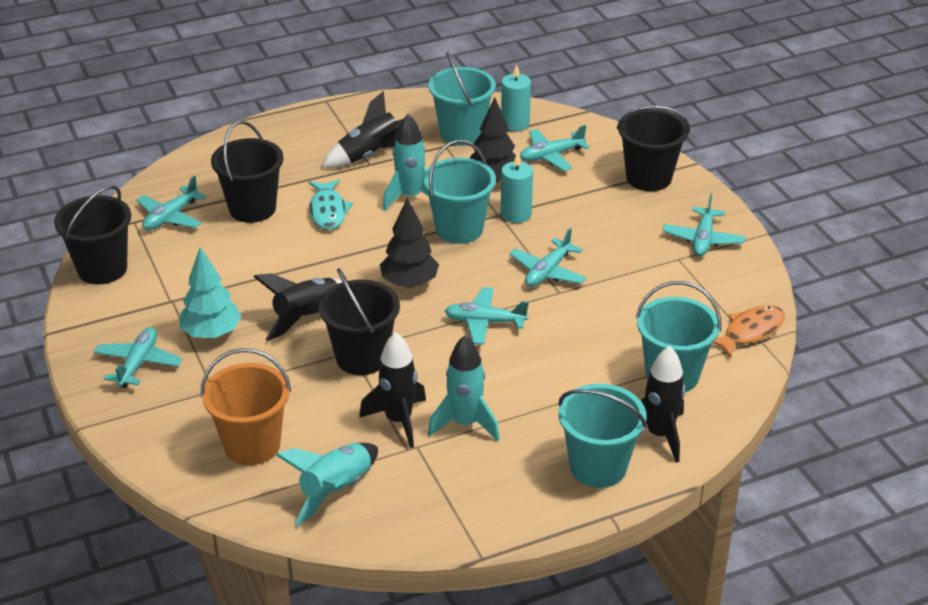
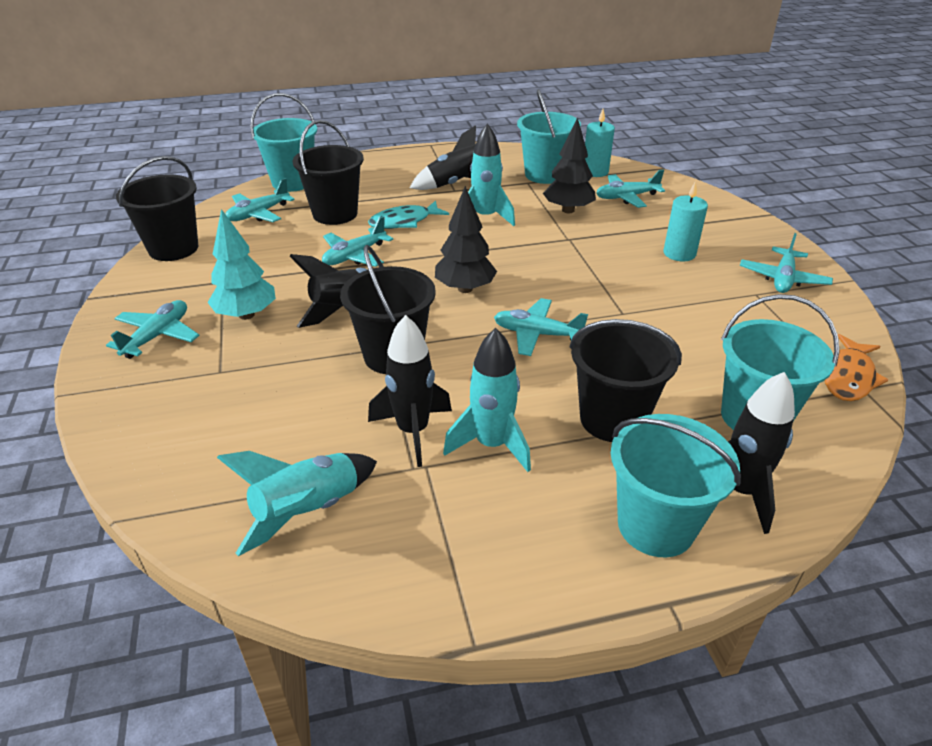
camera: 10 degrees right, 0 degrees up
orange bucket [201,348,291,465] -> none
turquoise fish [309,179,353,230] -> turquoise fish turned 60 degrees clockwise [368,201,449,229]
turquoise bucket [423,140,496,244] -> turquoise bucket moved to [250,93,317,192]
turquoise candle [501,152,533,223] -> turquoise candle moved to [664,181,708,261]
turquoise plane [510,228,586,287] -> turquoise plane moved to [322,216,393,267]
black bucket [617,105,690,191] -> black bucket moved to [570,319,682,442]
orange fish [713,305,785,358] -> orange fish turned 150 degrees clockwise [825,334,888,401]

